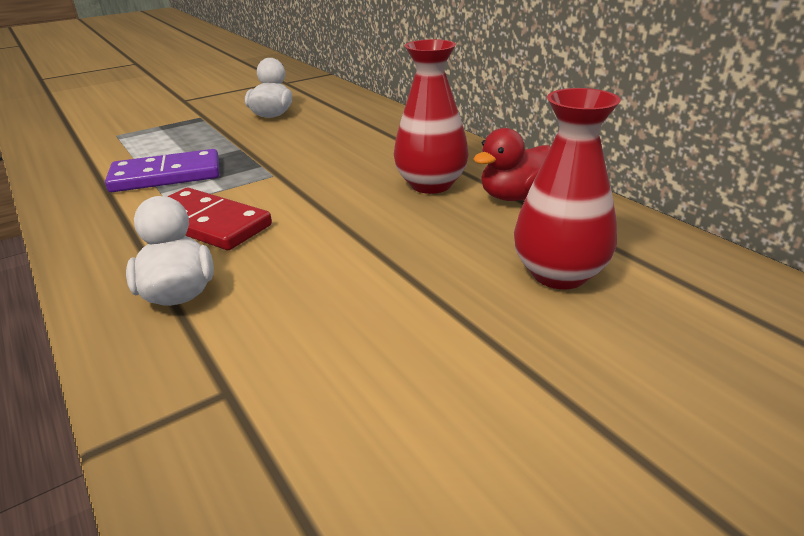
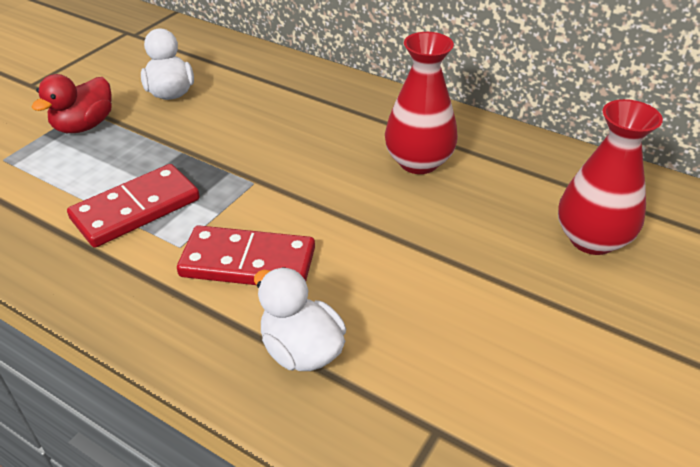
camera: 25 degrees left, 10 degrees up
purple domino [105,149,219,192] -> red domino [67,164,200,248]
red duck [474,128,551,201] -> red duck moved to [32,74,112,133]

